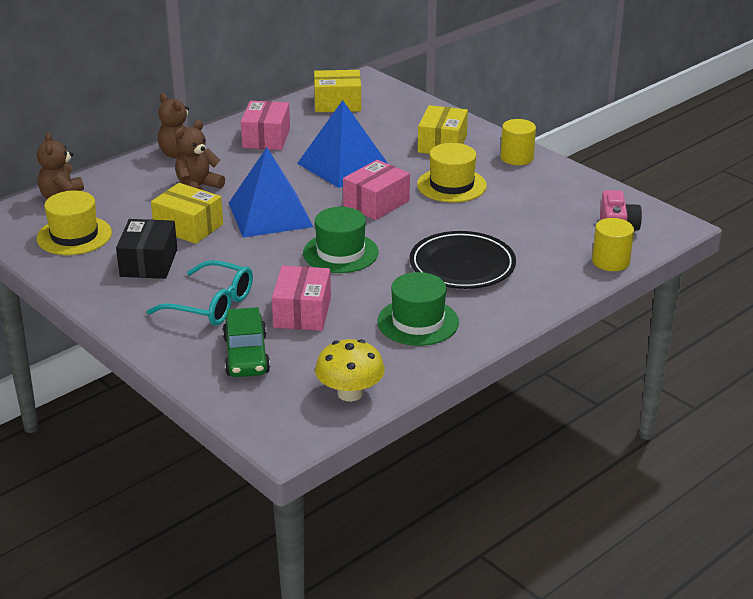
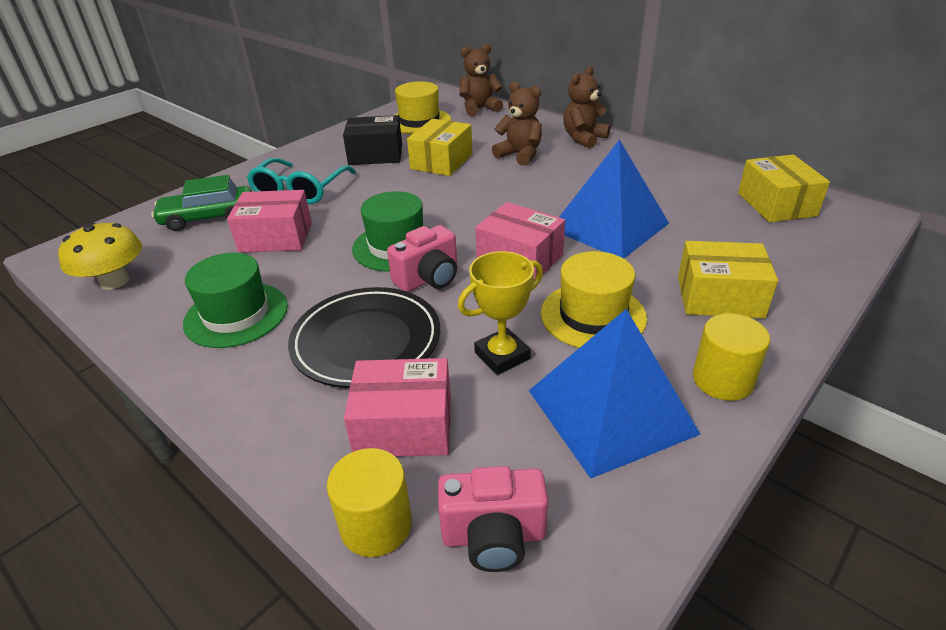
camera: 85 degrees right, 5 degrees up
blue pyramid [229,147,313,238] -> blue pyramid moved to [529,309,701,479]
pink box [241,101,290,150] -> pink box moved to [344,358,451,457]
none -> pink camera [387,225,457,292]
none -> yellow trophy [458,251,543,375]

